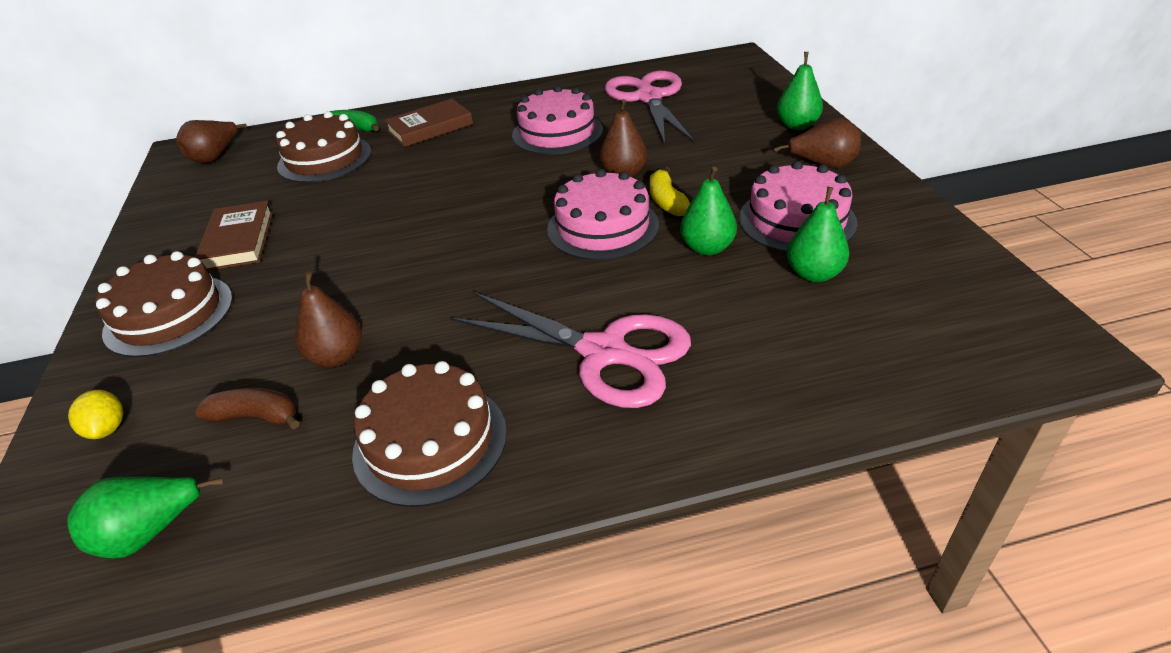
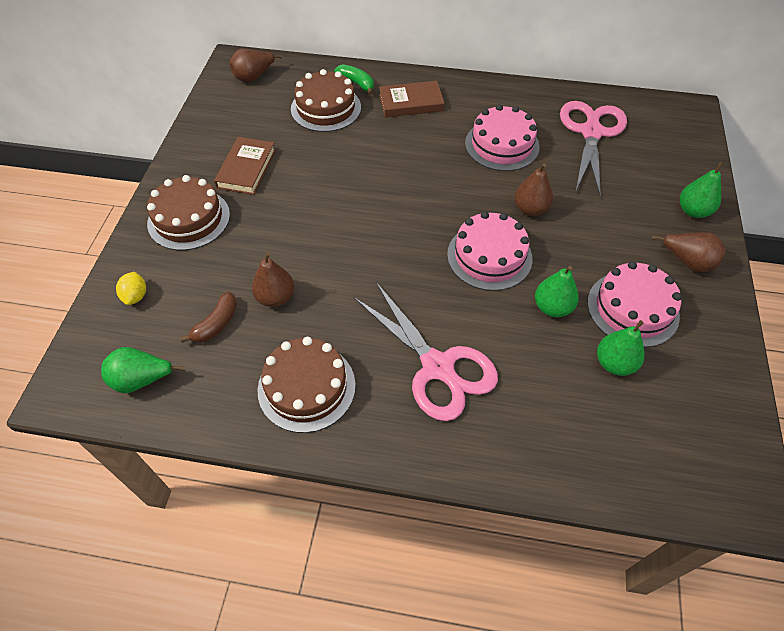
camera: 20 degrees right, 15 degrees up
brown banana [195,388,300,429] -> brown banana turned 90 degrees clockwise [180,292,237,343]
yellow banana [650,167,690,216] -> none

